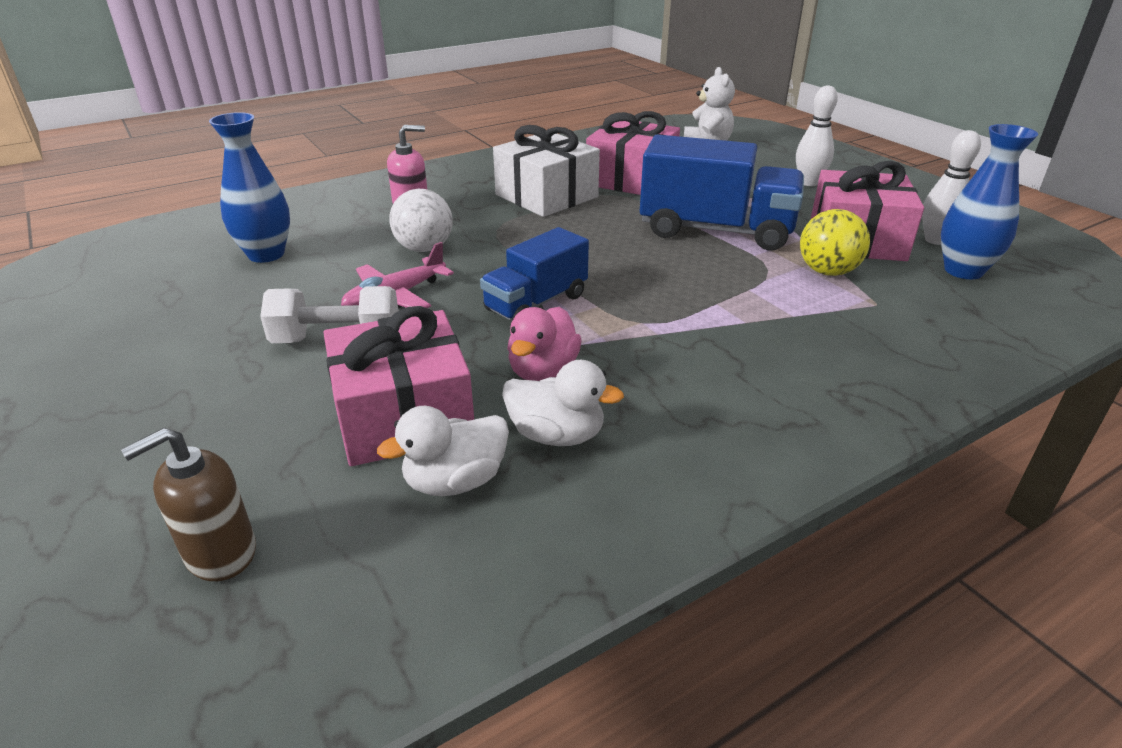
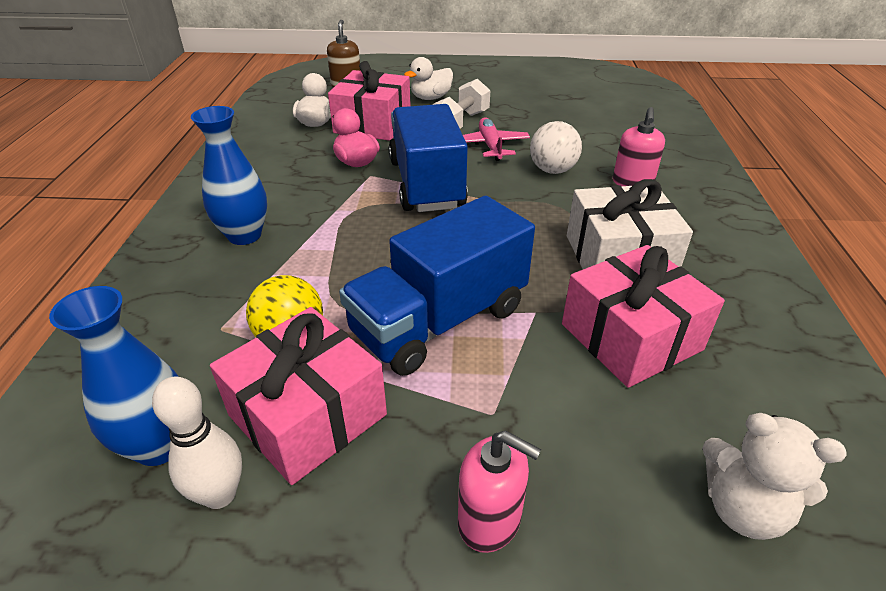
camera: 125 degrees right, 5 degrees up
blue vase [209,112,290,263] -> blue vase moved to [191,106,267,245]
blue truck [480,227,589,321] -> blue truck [389,104,468,212], size x1.64
white duck [502,360,624,446] -> white duck moved to [404,57,453,100]
white bowling pin [796,86,838,186] -> pink soap dispenser [458,431,541,553]

